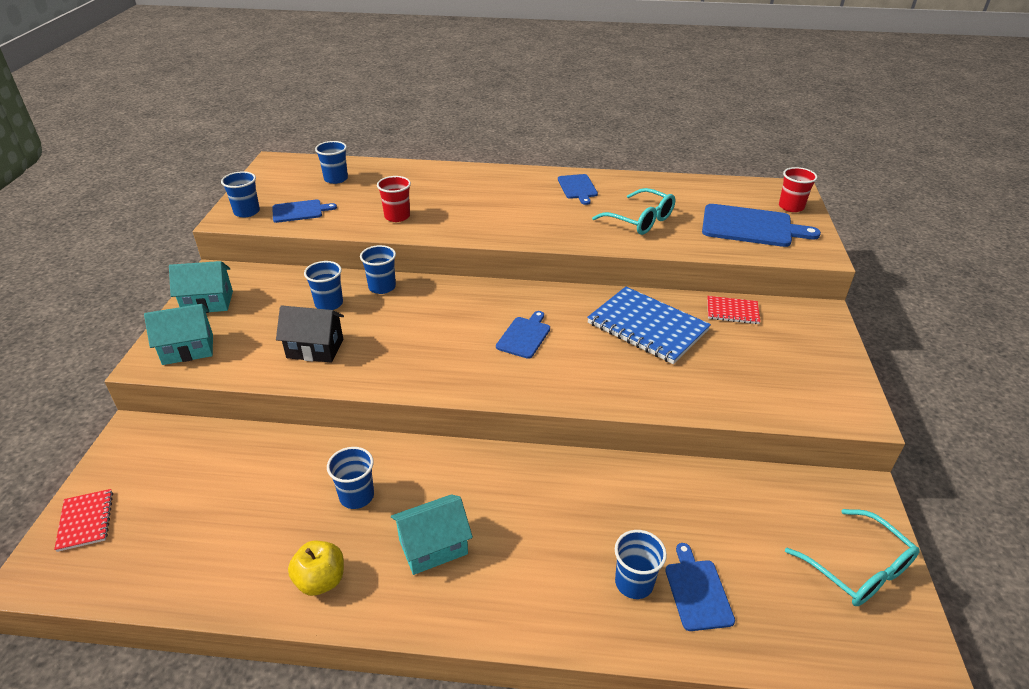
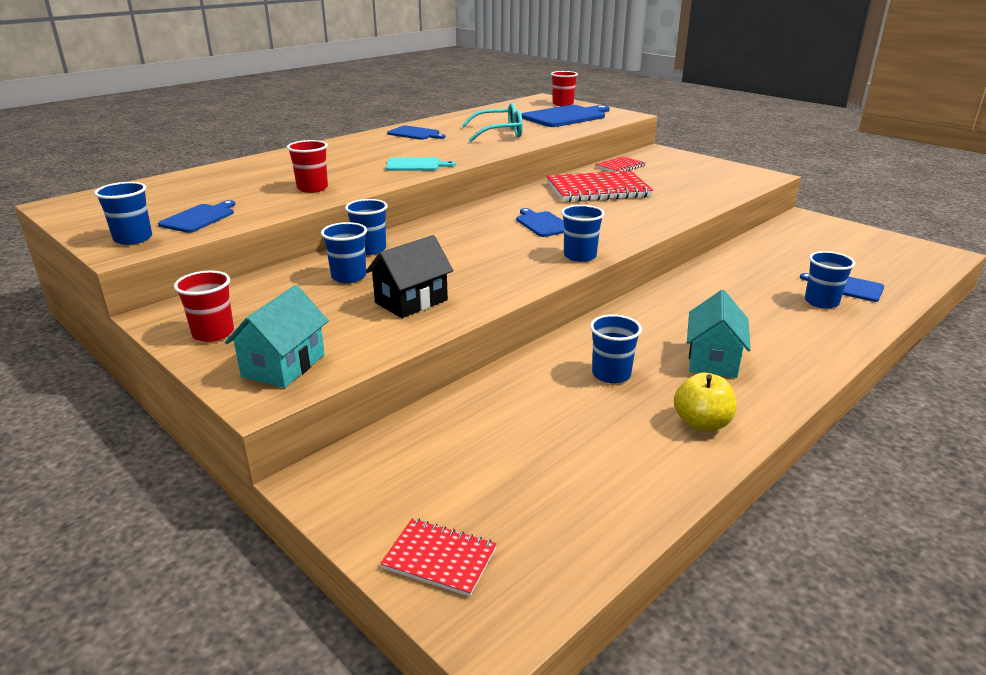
camera: 50 degrees left, 10 degrees down
turquoise house [169,261,233,313] -> red cup [174,271,234,342]
blue cup [315,141,348,184] -> blue cup moved to [561,205,605,262]
blue notebook [587,287,711,364] -> red notebook [547,171,653,202]
turquoise glasses [785,509,920,606] -> none
none -> turquoise cutting board [386,157,456,171]

